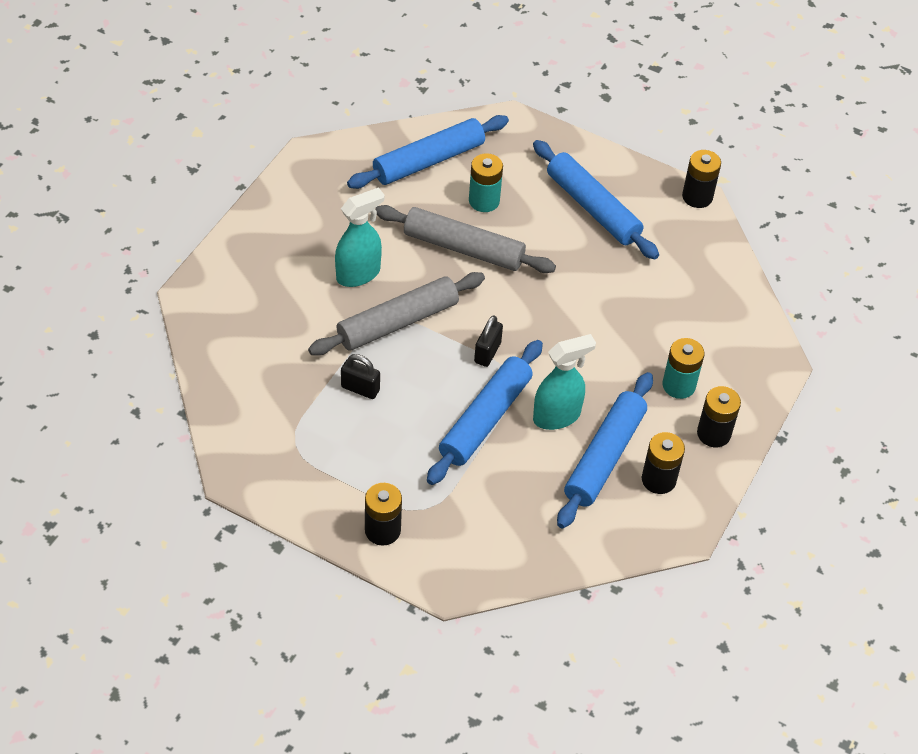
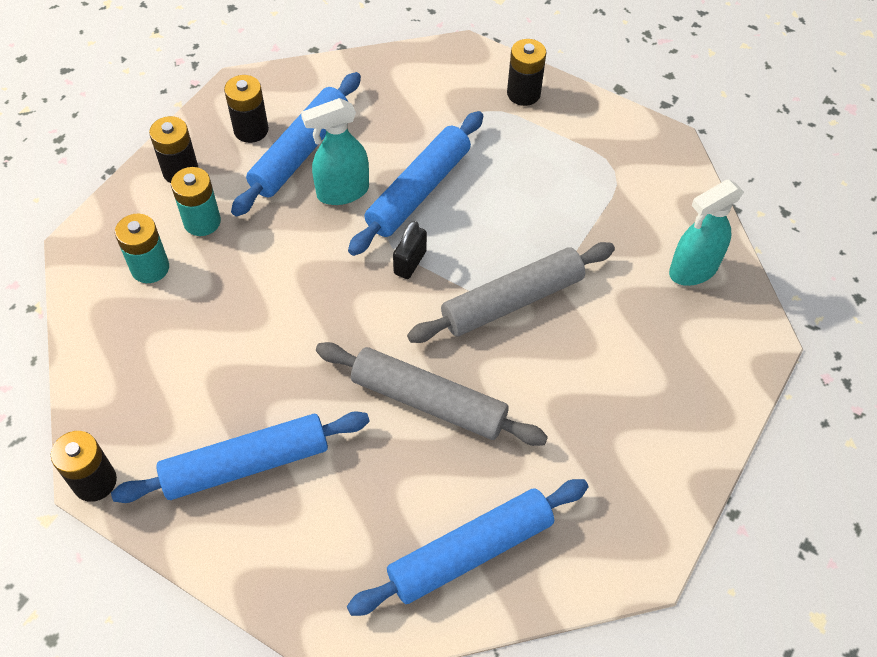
camera: 175 degrees left, 5 degrees up
turquoise spray bottle [335,187,385,287] -> turquoise spray bottle moved to [669,180,744,286]
black padlock [341,354,380,399] -> none
turquoise battery [469,153,503,212] -> turquoise battery moved to [115,214,169,283]
blue rolling pin [533,140,659,260] -> blue rolling pin turned 75 degrees counterclockwise [111,411,370,503]

